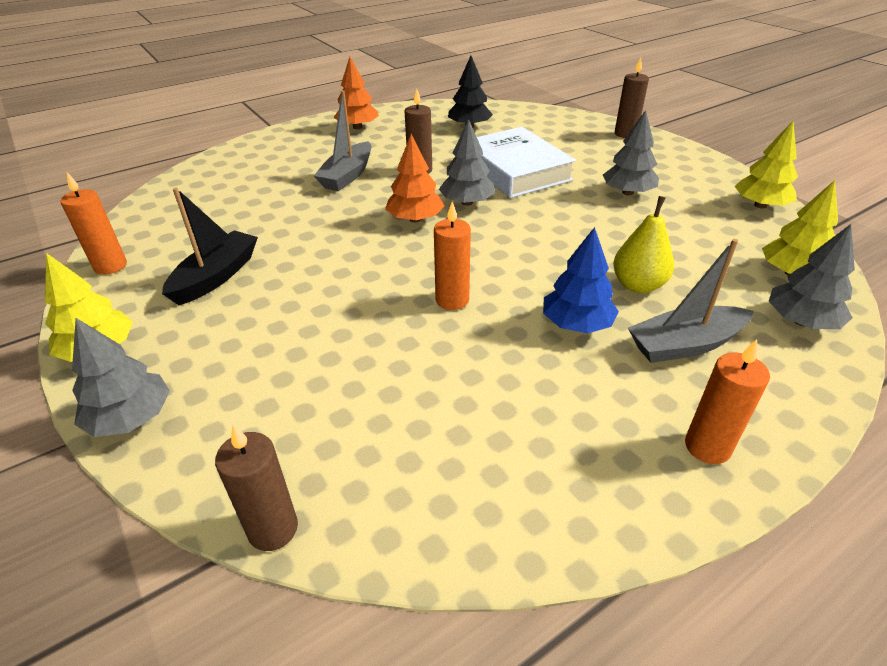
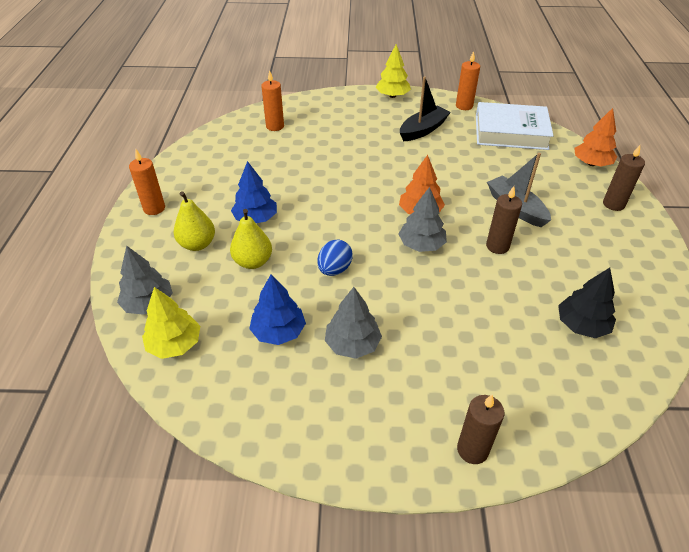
camera: 125 degrees right, 5 degrees up
grey tree [72,318,170,437] -> none
black boat [162,188,258,305] -> black boat turned 105 degrees counterclockwise [400,76,451,141]
brown candle [215,424,298,551] -> brown candle moved to [603,145,645,211]
orange tree [333,57,379,129] -> orange tree moved to [574,108,617,166]
orange candle [434,202,471,310] -> orange candle moved to [261,70,284,131]
white book [477,127,576,198] -> white book moved to [476,102,554,150]
grey boat [628,239,754,363] -> yellow pear [174,191,215,251]
yellow tree [735,121,798,208] -> none
none -> blue tree [249,274,306,345]
none -> blue egg [317,240,353,276]

